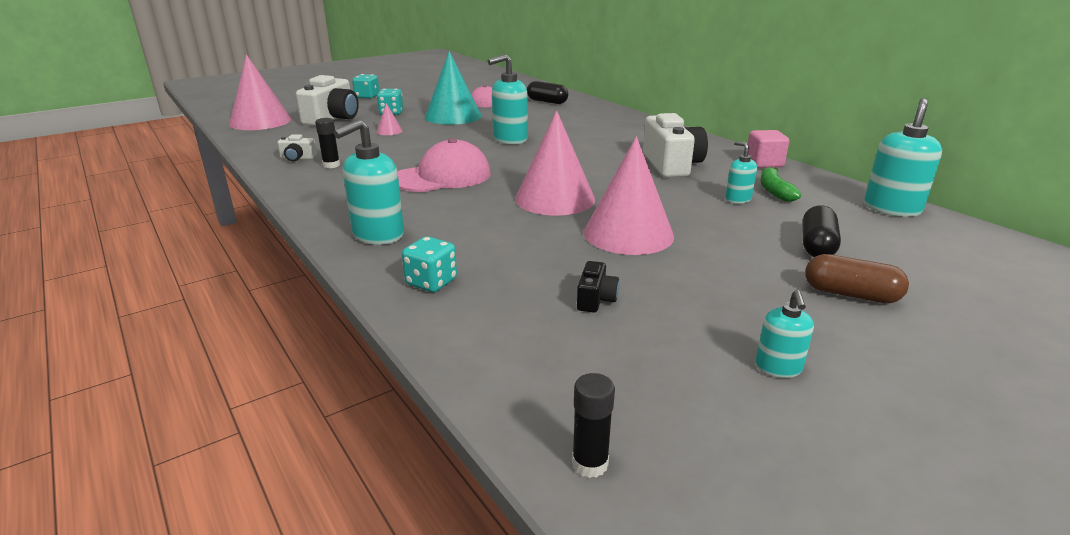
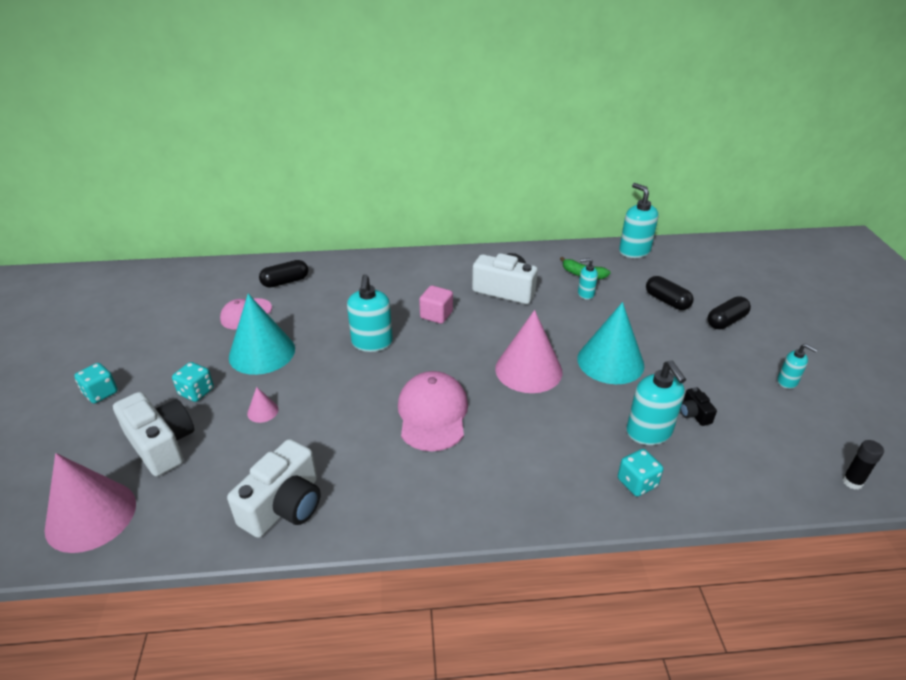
camera: 60 degrees left, 10 degrees up
white camera [277,134,317,162] -> white camera [227,439,321,538], size x2.14
black glue stick [315,118,340,168] -> none
turquoise soap dispenser [334,119,404,245] -> turquoise soap dispenser moved to [626,361,686,445]
black camera [577,261,619,313] -> black camera turned 150 degrees counterclockwise [680,387,717,426]
pink cone [584,136,674,255] -> turquoise cone [577,302,644,384]
pink cube [748,130,789,168] -> pink cube moved to [419,286,453,324]
brown capsule [805,254,909,303] -> black capsule [708,296,751,329]

